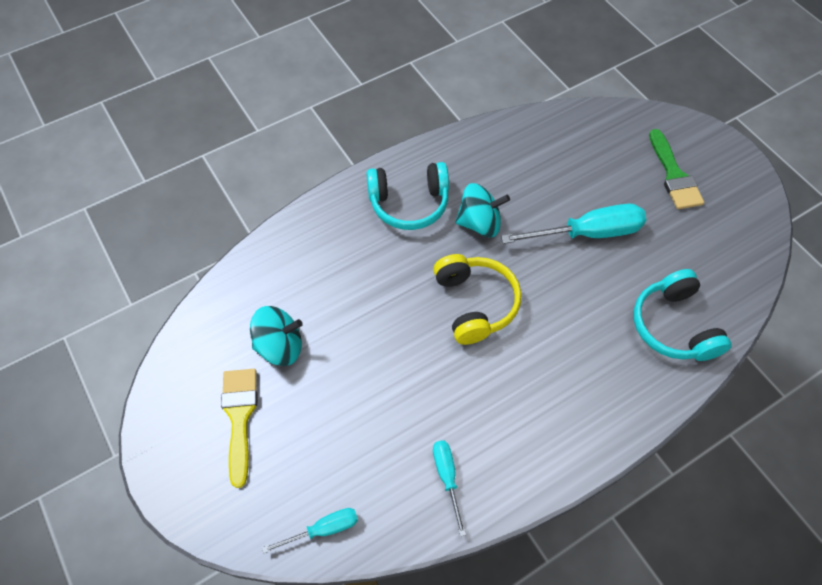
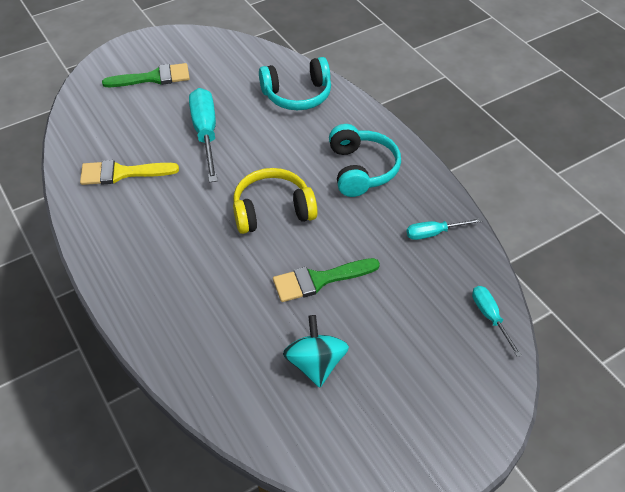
camera: 90 degrees left, 10 degrees down
yellow brush [221,369,257,488] -> yellow brush moved to [80,160,179,185]
turquoise headphones [366,162,449,230] -> turquoise headphones moved to [329,124,401,197]
turquoise spinning top [455,183,510,237] -> none
none -> green brush [273,258,380,302]

